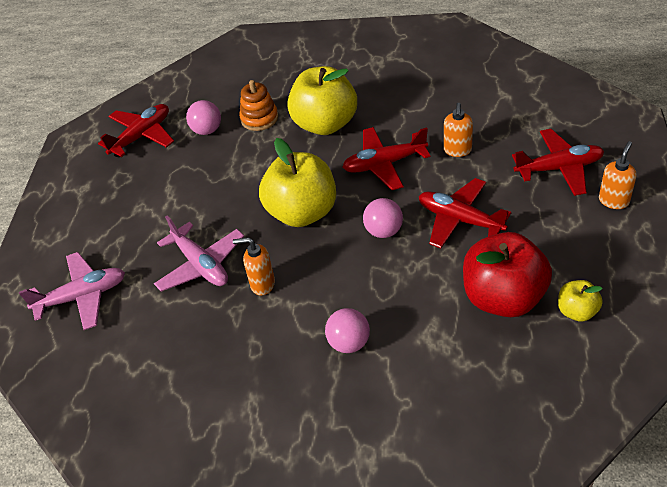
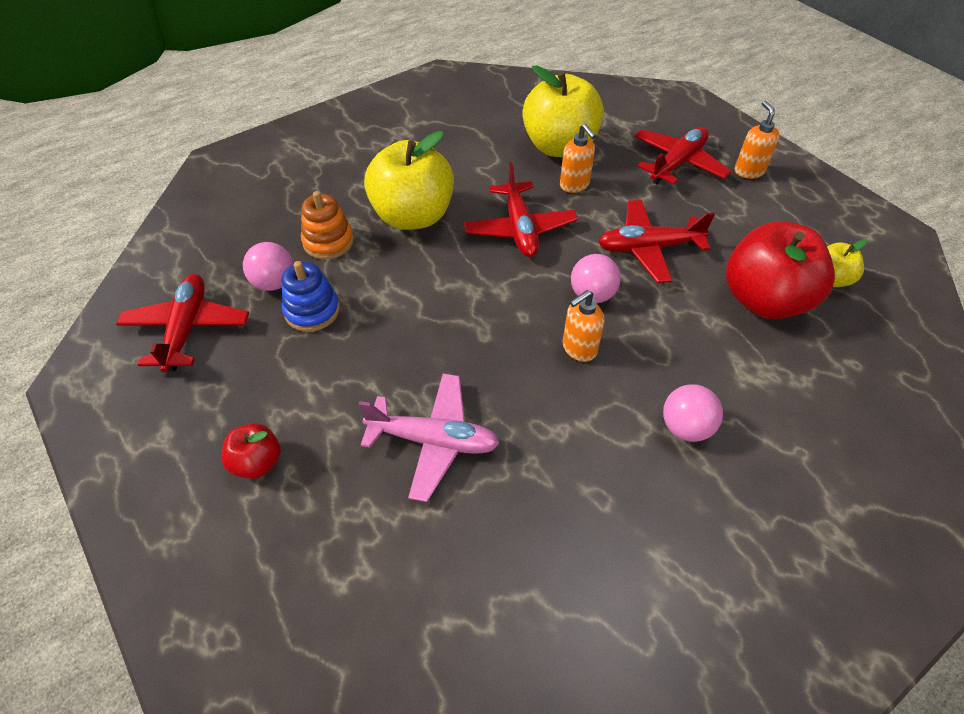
camera: 45 degrees left, 5 degrees up
pink plane [19,252,125,330] -> none
orange soap dispenser [233,237,275,296] -> orange soap dispenser moved to [563,290,605,362]
yellow apple [259,138,336,227] -> yellow apple moved to [522,65,604,157]
red plane [343,127,431,190] -> red plane turned 45 degrees counterclockwise [464,162,578,257]
none -> red apple [221,423,281,479]
none -> blue stacking toy [282,261,340,332]

